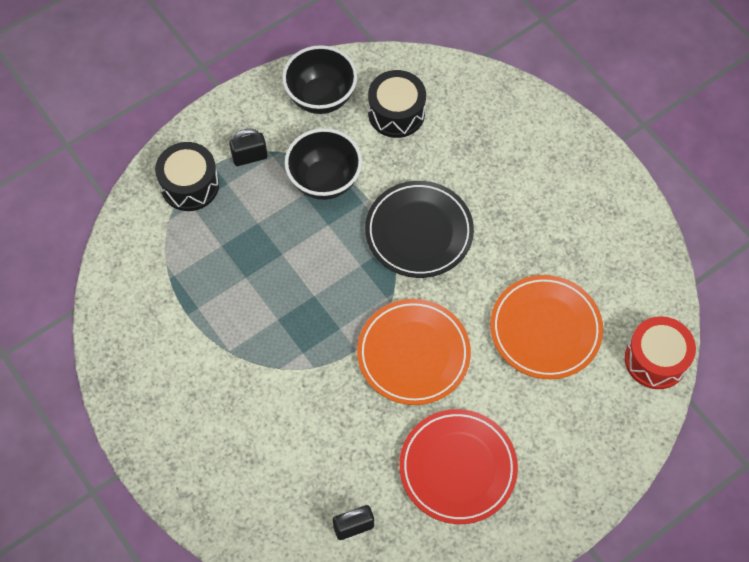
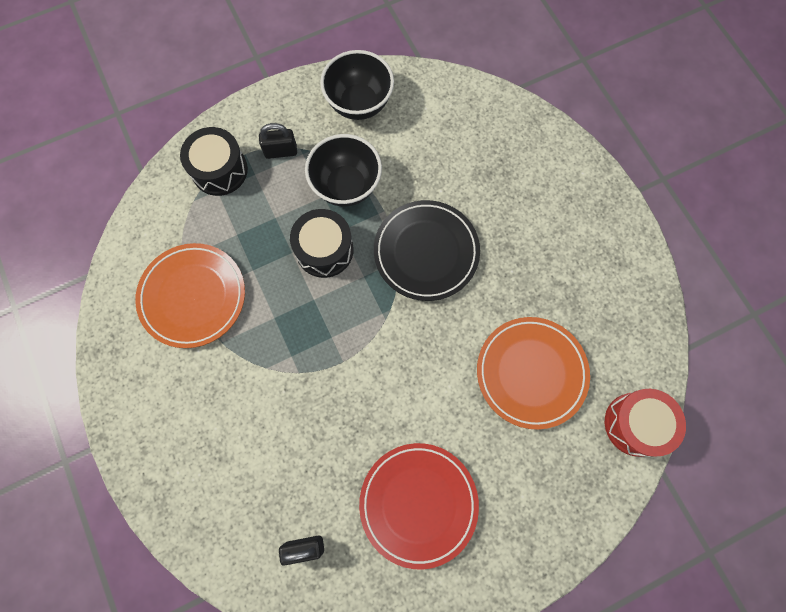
camera: 10 degrees right, 10 degrees up
orange plate [357,299,471,405] -> orange plate moved to [135,243,245,348]
black drum [368,70,426,138] -> black drum moved to [290,209,354,278]

